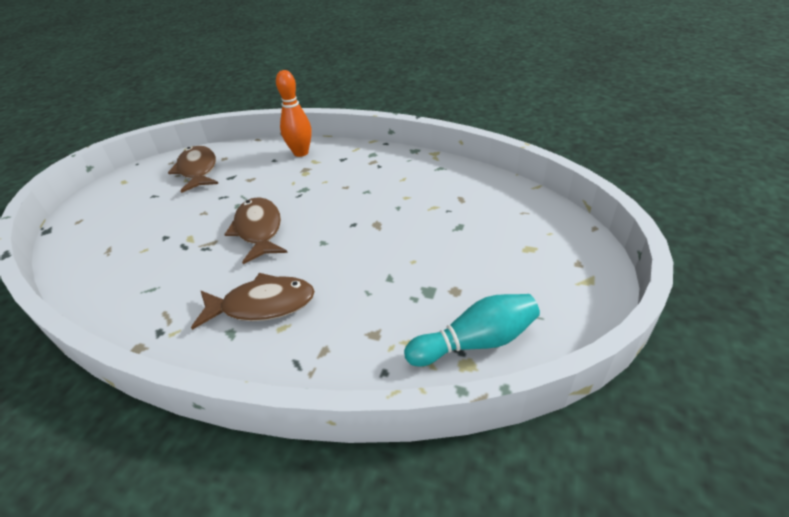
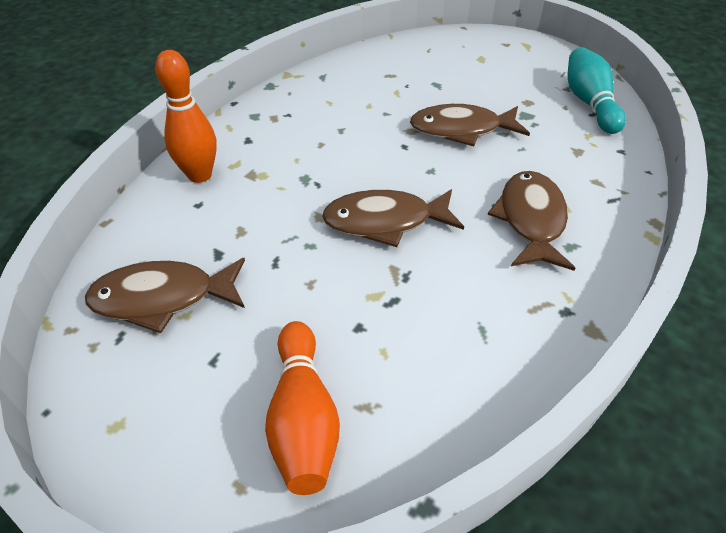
camera: 80 degrees left, 5 degrees up
none -> orange bowling pin [265,321,340,495]
none -> brown fish [410,104,530,146]

